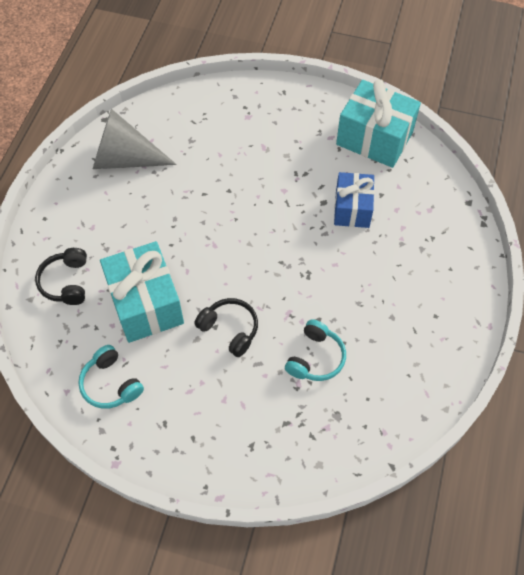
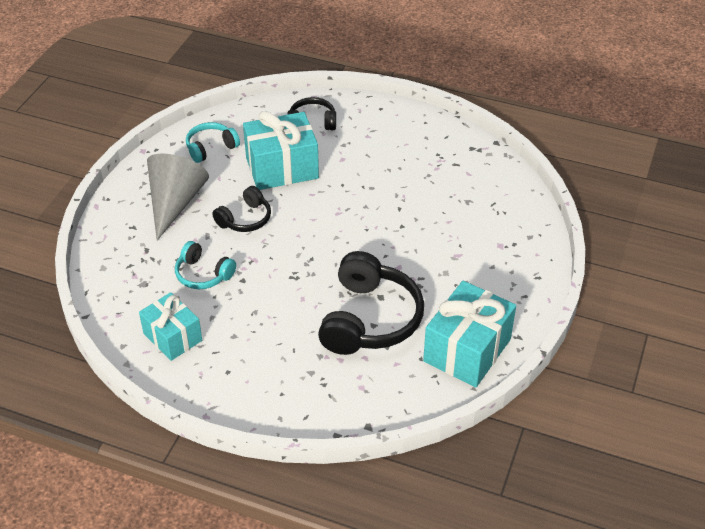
camera: 95 degrees right, 15 degrees down
grey cone [93,109,177,169] -> grey cone moved to [147,153,209,241]
blue gift [334,172,374,228] -> black headphones [318,251,424,355]
none -> turquoise gift [139,292,202,361]

